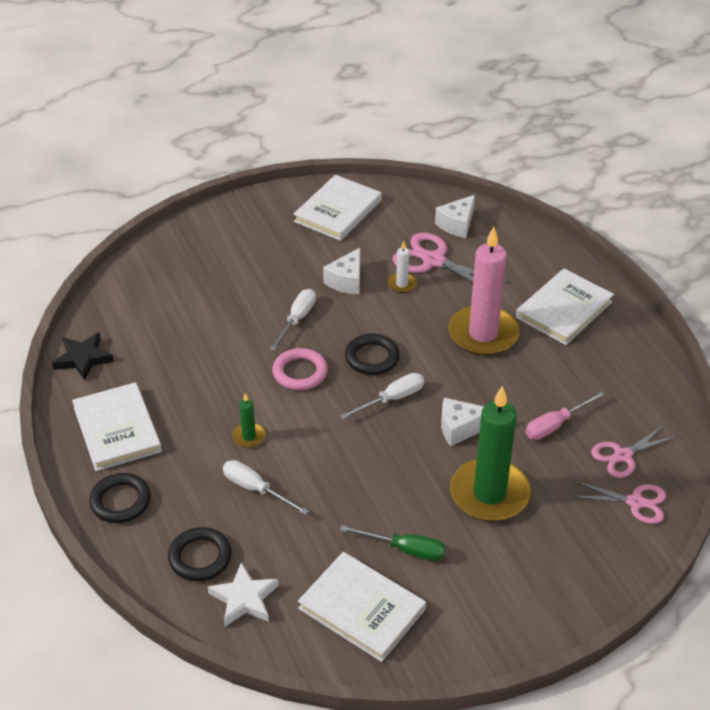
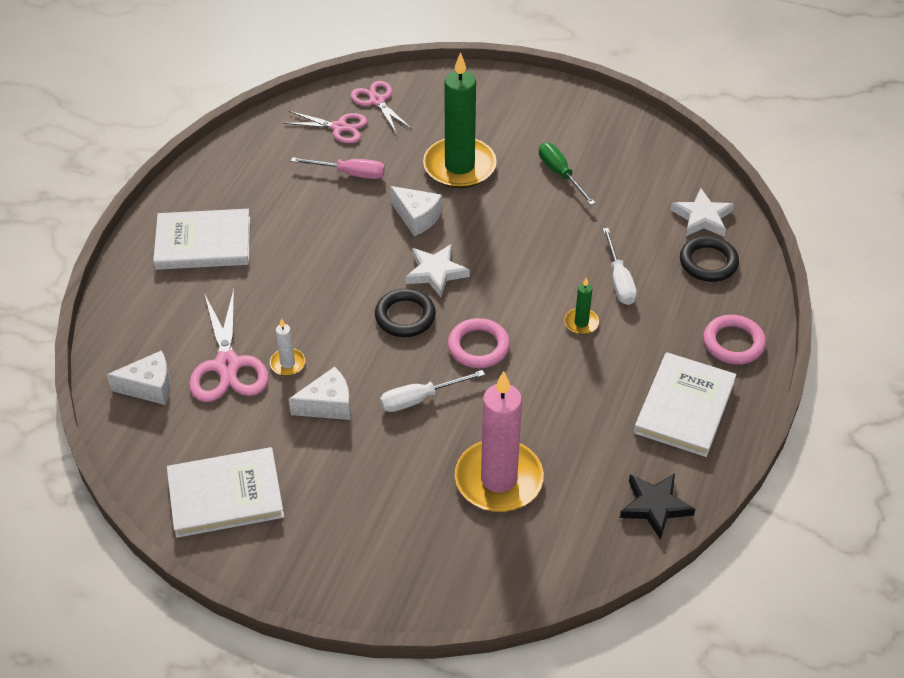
camera: 135 degrees left, 5 degrees up
black ring [89,473,151,523] -> pink ring [703,315,766,365]
white book [298,552,426,662] -> none
white screwdriver [340,373,424,419] -> white star [405,244,470,297]
pink candle [448,227,520,356] -> pink candle moved to [455,371,544,512]

